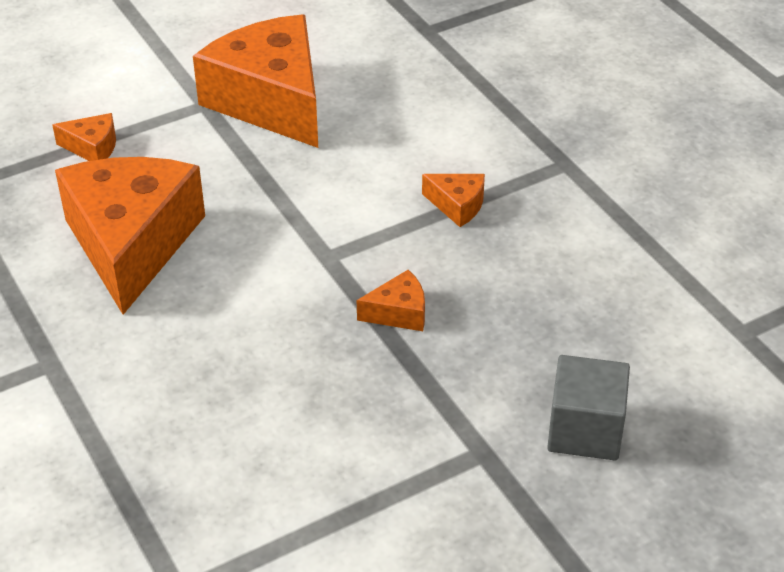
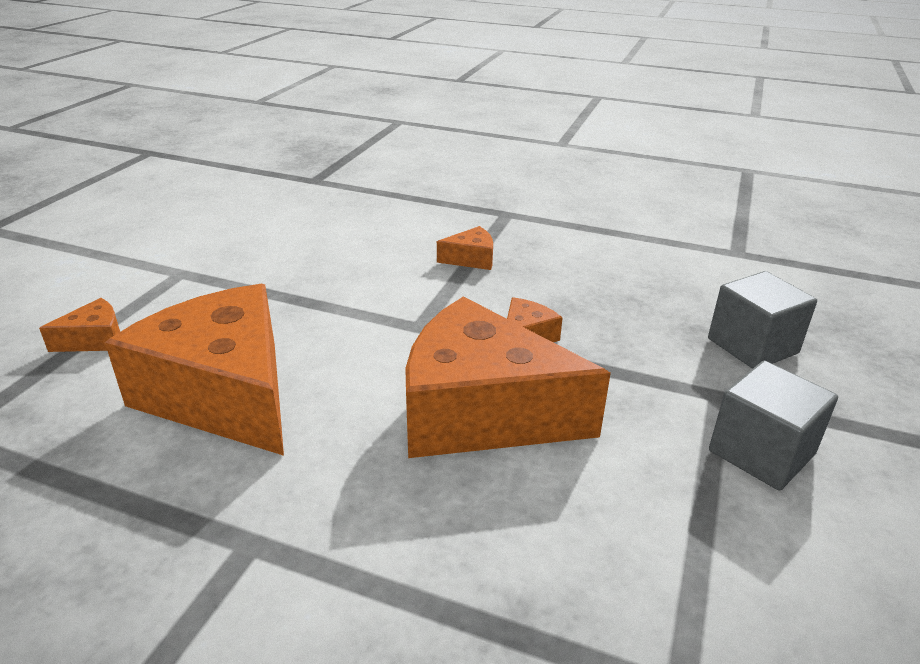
camera: 40 degrees left, 10 degrees down
orange cheese [193,14,318,148] -> orange cheese moved to [405,296,611,458]
none -> grey cube [709,361,838,491]

